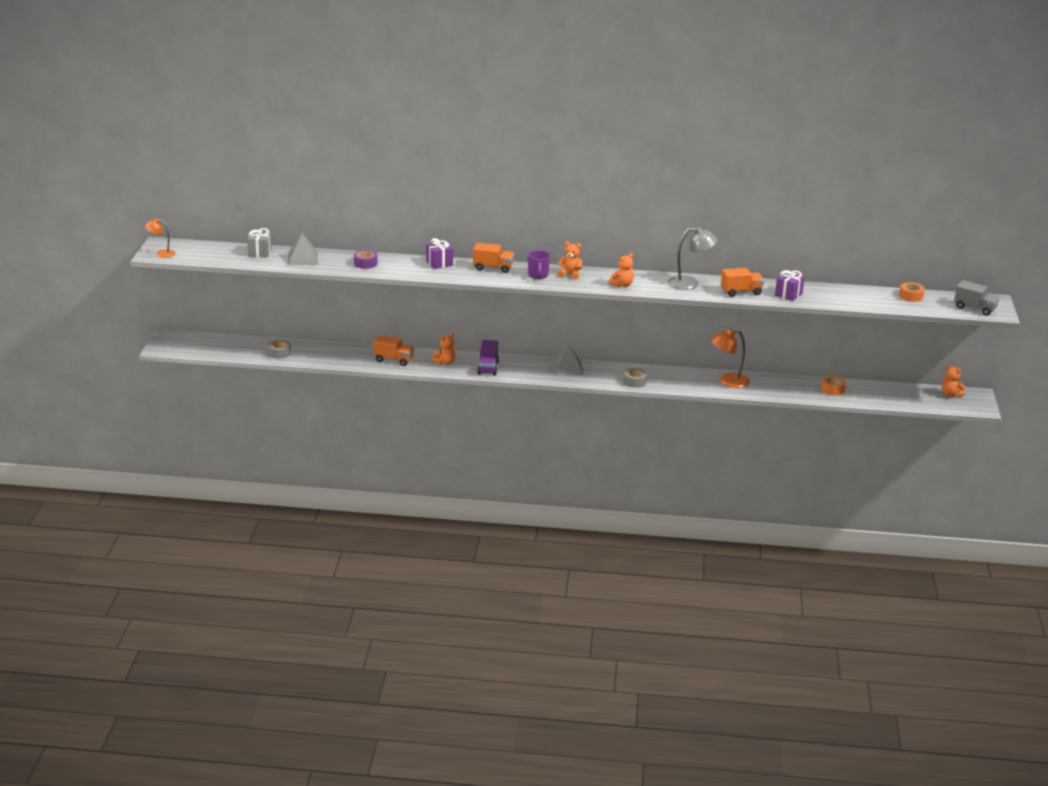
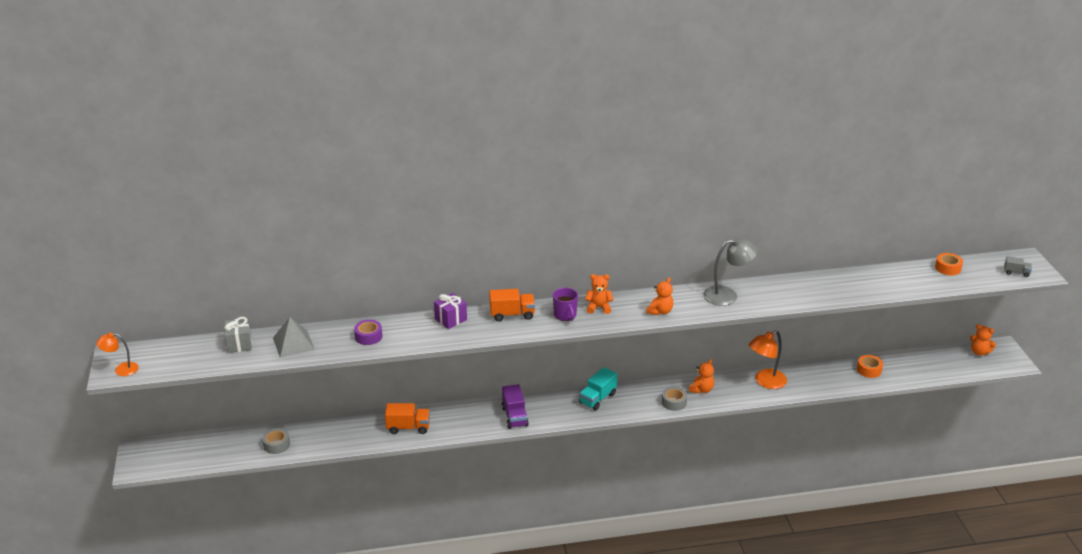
camera: 15 degrees left, 5 degrees up
orange teddy bear [432,333,456,365] -> orange teddy bear moved to [689,359,714,394]
grey pyramid [553,344,584,376] -> turquoise truck [579,367,617,410]
orange truck [721,268,764,297] -> none
purple gift [775,270,805,301] -> none
grey truck [954,280,1000,316] -> grey truck [1004,256,1032,277], size x0.60

